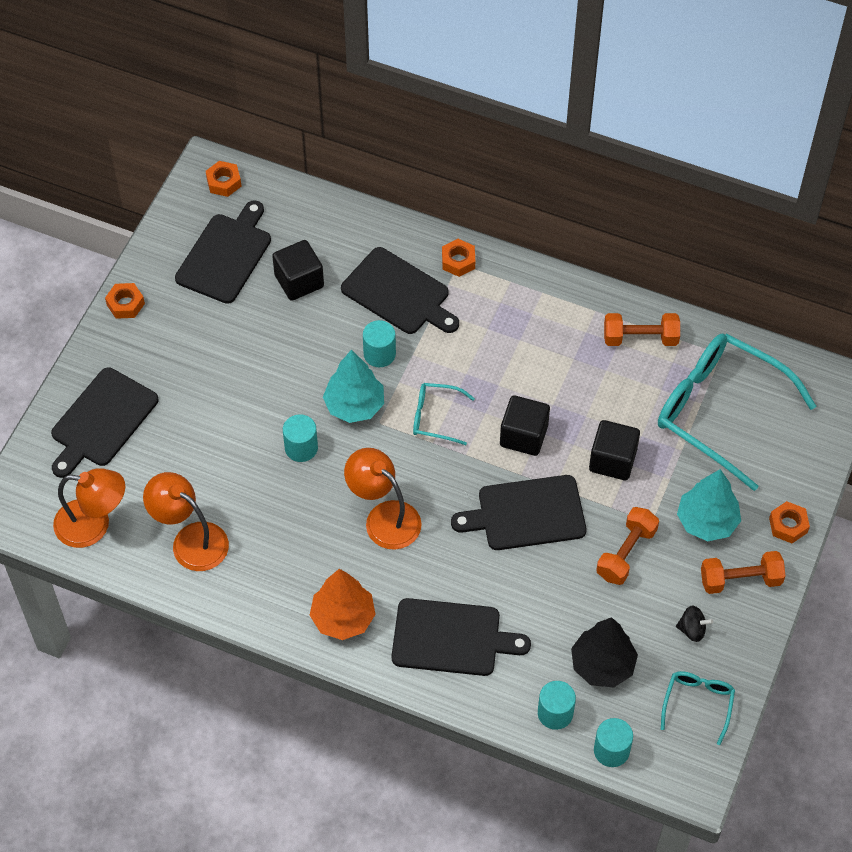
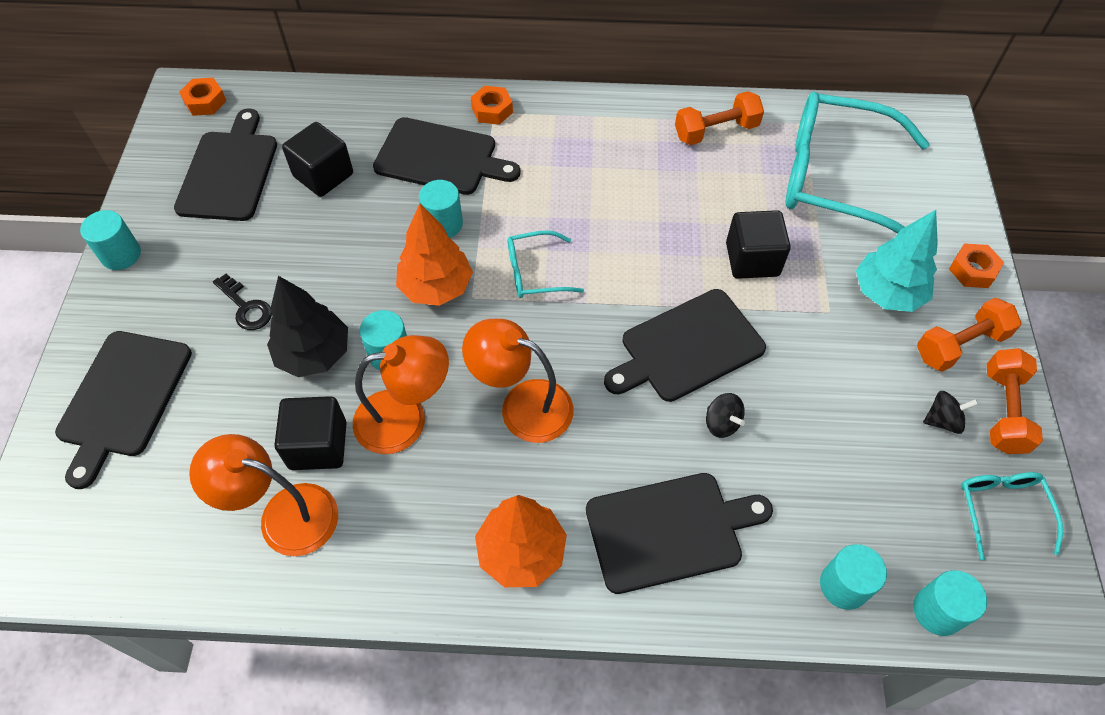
camera: 20 degrees left, 0 degrees up
orange lamp [53,468,125,548] -> orange lamp moved to [353,335,449,454]
orange nut [105,283,145,319] -> turquoise cylinder [80,210,141,270]
turquoise tree [323,349,384,423] -> orange tree [396,203,473,306]
black cube [500,396,550,456] -> black cube moved to [274,396,347,470]
black tree [571,617,638,687] -> black tree moved to [267,276,348,377]
orange dumbbell [596,507,659,585] -> orange dumbbell moved to [987,348,1043,454]
none -> black key [213,273,272,330]
none -> black spinning top [706,393,745,438]

